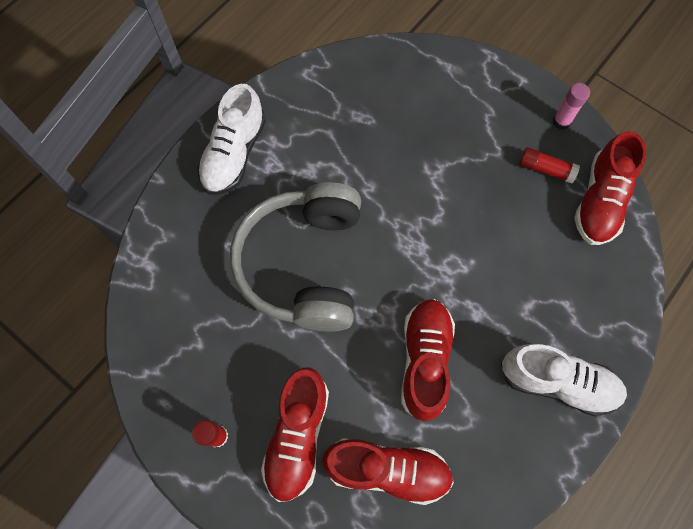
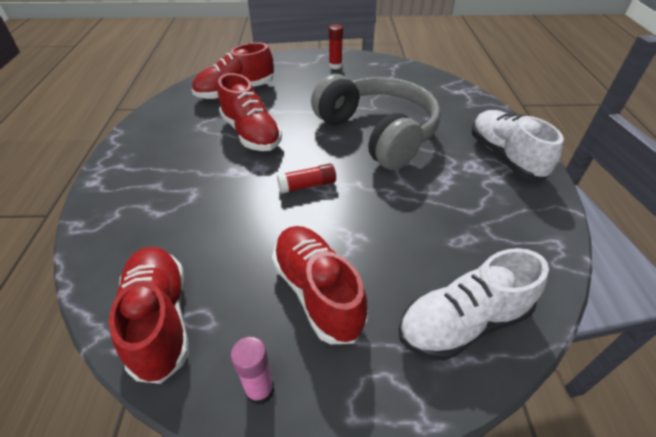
camera: 140 degrees right, 25 degrees down
red shoe [261,367,329,502] -> red shoe moved to [272,226,368,344]
white shoe [501,344,627,417] -> white shoe moved to [398,248,549,361]
red glue stick [519,147,580,183] -> red glue stick moved to [277,164,336,194]

